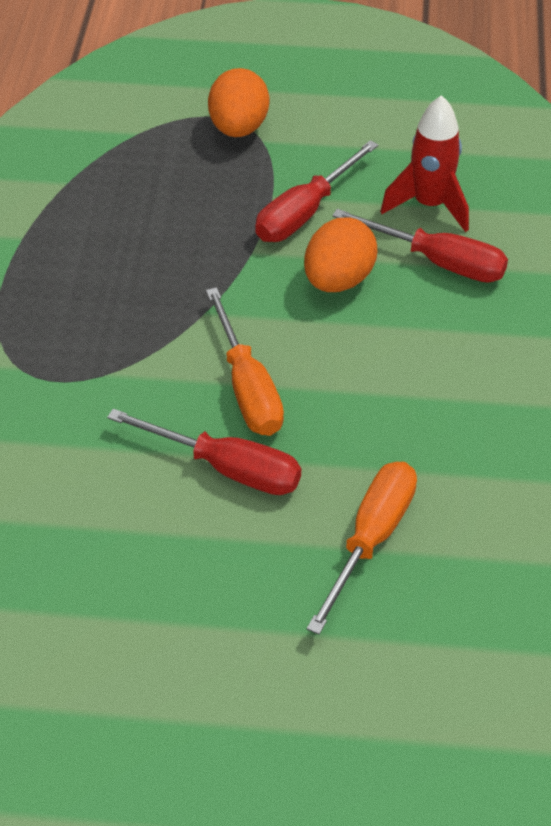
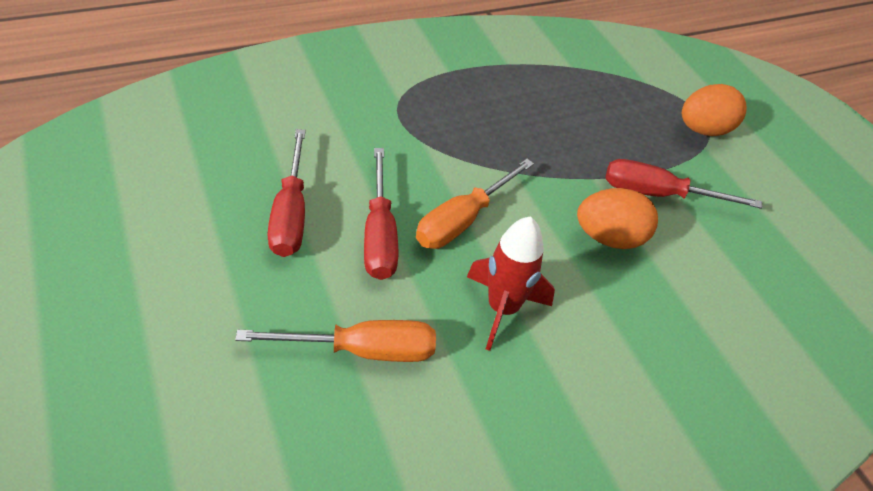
camera: 55 degrees right, 0 degrees up
red screwdriver [332,209,508,283] -> red screwdriver moved to [267,129,306,257]
red rocket [380,95,469,232] -> red rocket moved to [467,216,555,351]

